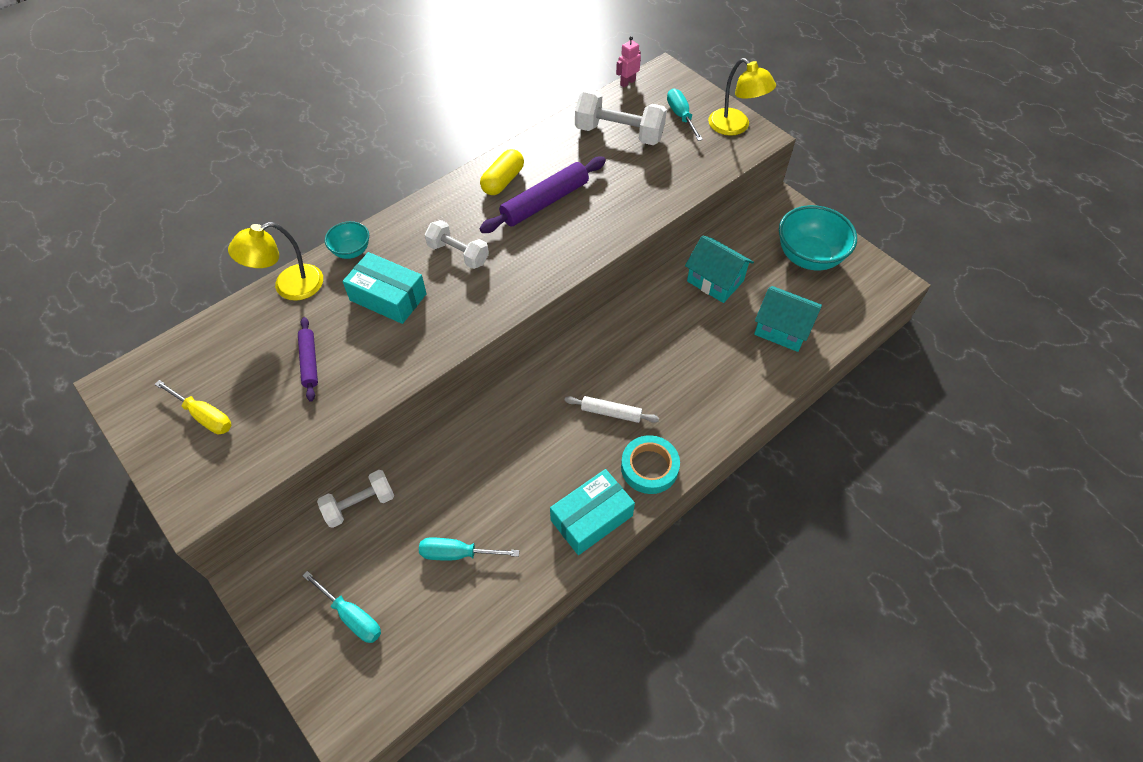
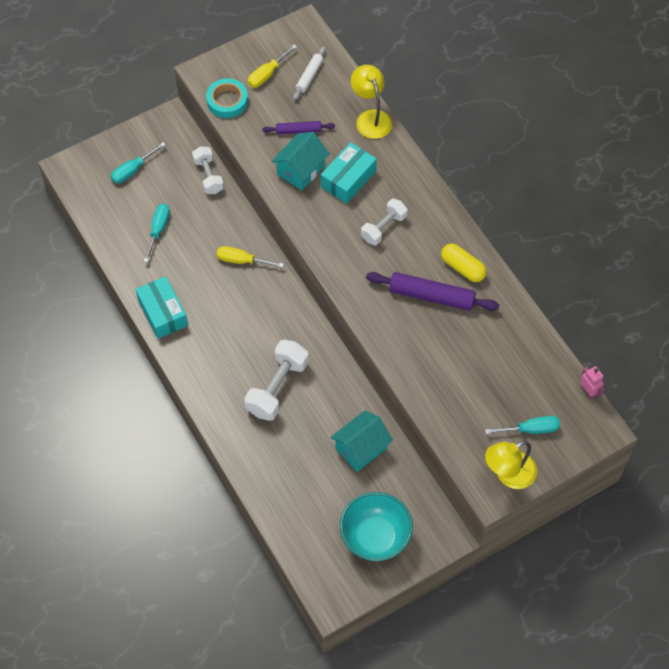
camera: 100 degrees right, 5 degrees up
turquoise bowl [325,221,369,259] -> none
purple rolling pin [479,157,606,233] -> purple rolling pin turned 45 degrees counterclockwise [366,272,499,311]
white rolling pin [564,396,659,423] -> white rolling pin moved to [293,47,326,100]
white dumbbell [575,90,667,145] -> white dumbbell moved to [244,340,309,421]
turquoise tape [621,435,680,494] -> turquoise tape moved to [206,79,248,118]
turquoise house [754,286,822,352] -> turquoise house moved to [272,132,330,190]
none -> yellow screwdriver [217,246,284,268]

